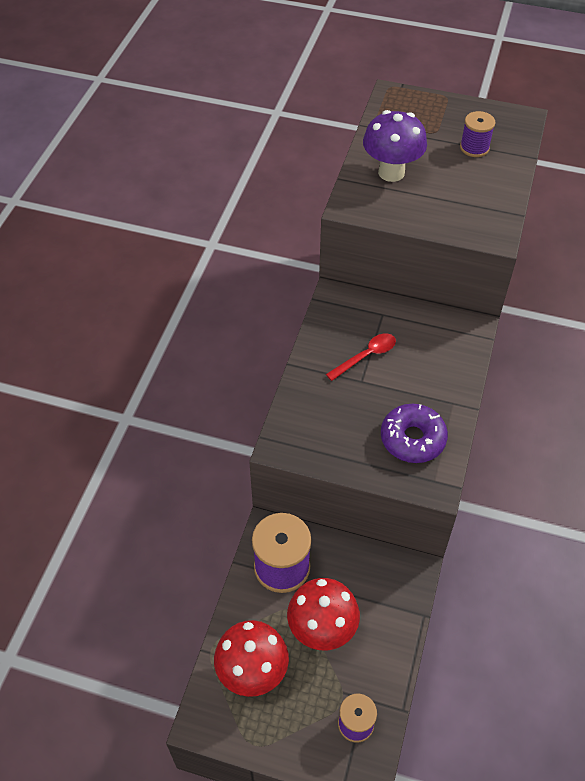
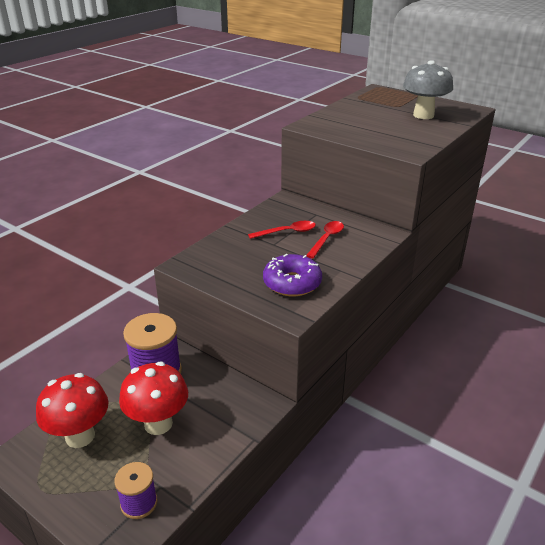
camera: 20 degrees right, 20 degrees down
purple mushroom [363,110,427,182] -> none
purple spool [460,111,496,157] -> grey mushroom [403,60,453,119]
none -> red spoon [307,221,344,259]

